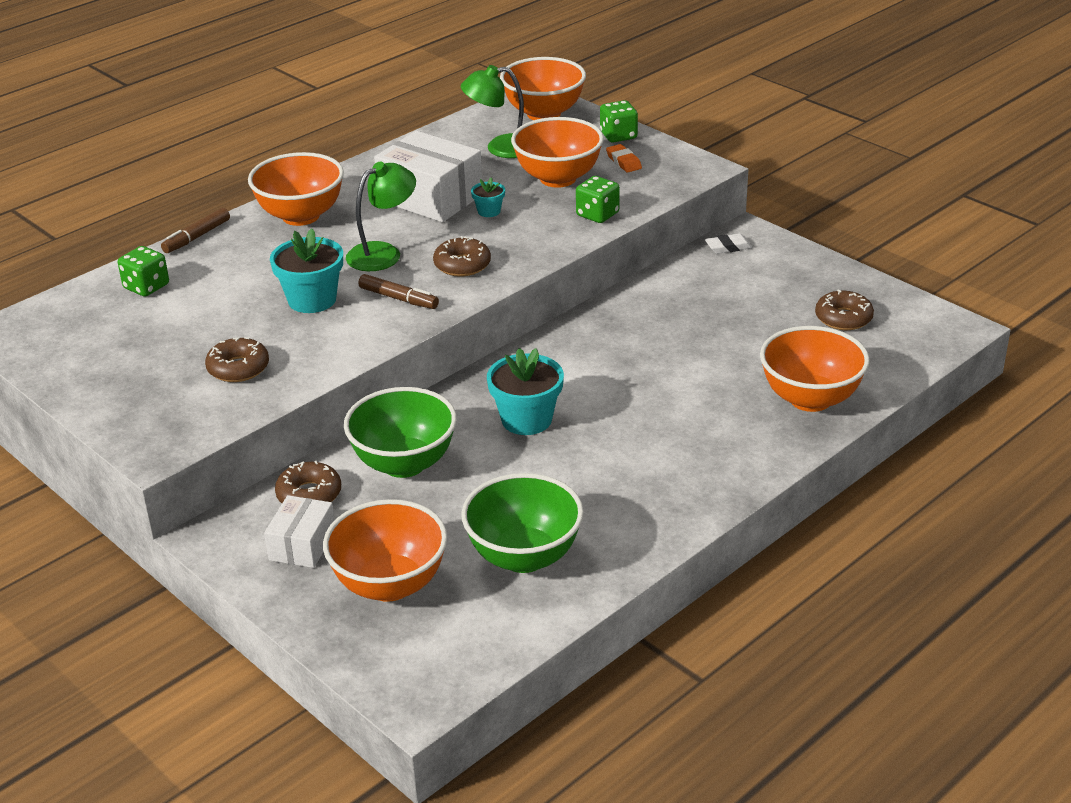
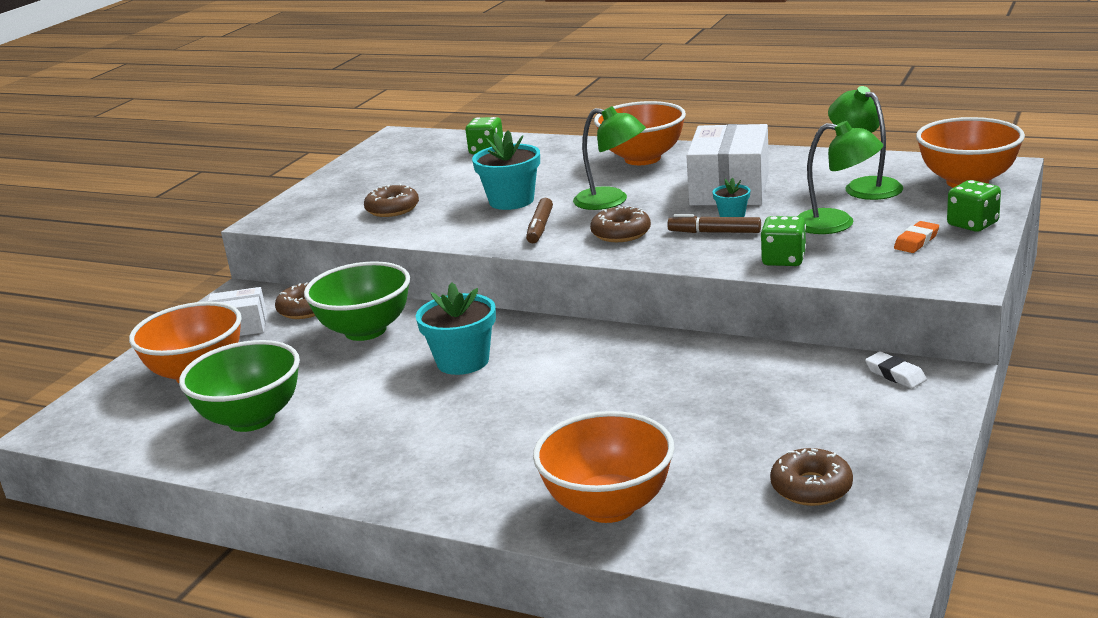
camera: 70 degrees right, 10 degrees down
brown marker [161,208,230,253] -> brown marker moved to [667,214,761,233]
orange bowl [511,117,604,188] -> green lamp [797,121,884,234]

